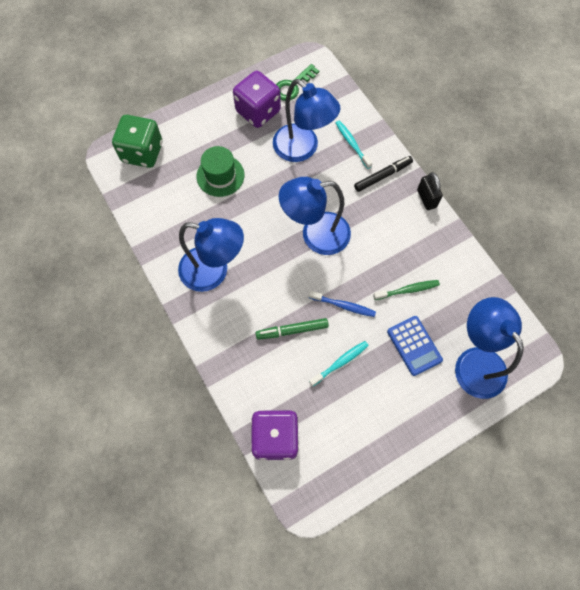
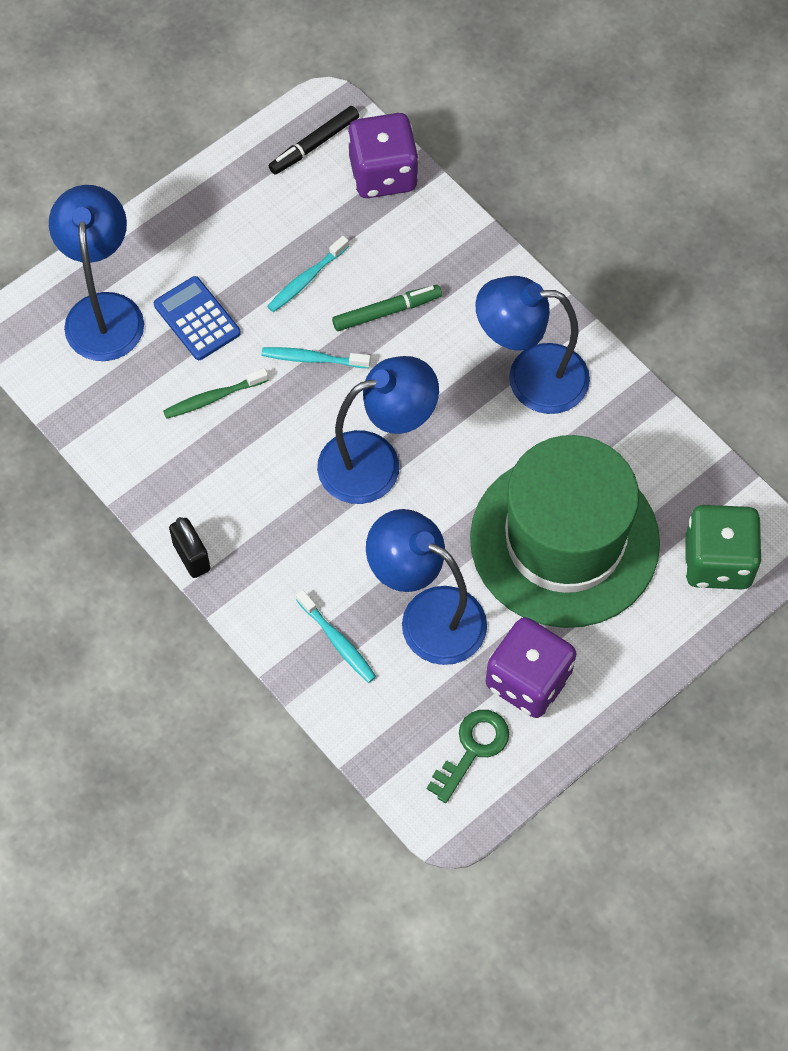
camera: 170 degrees right, 5 degrees down
green hat [197,146,245,197] -> green hat [470,435,660,628], size x2.18
blue toothbrush [309,291,376,317] -> turquoise toothbrush [261,347,371,368]
black marker [354,156,413,192] -> black marker moved to [269,106,359,175]
blue lamp [455,297,524,399] -> blue lamp turned 150 degrees counterclockwise [49,185,144,361]

